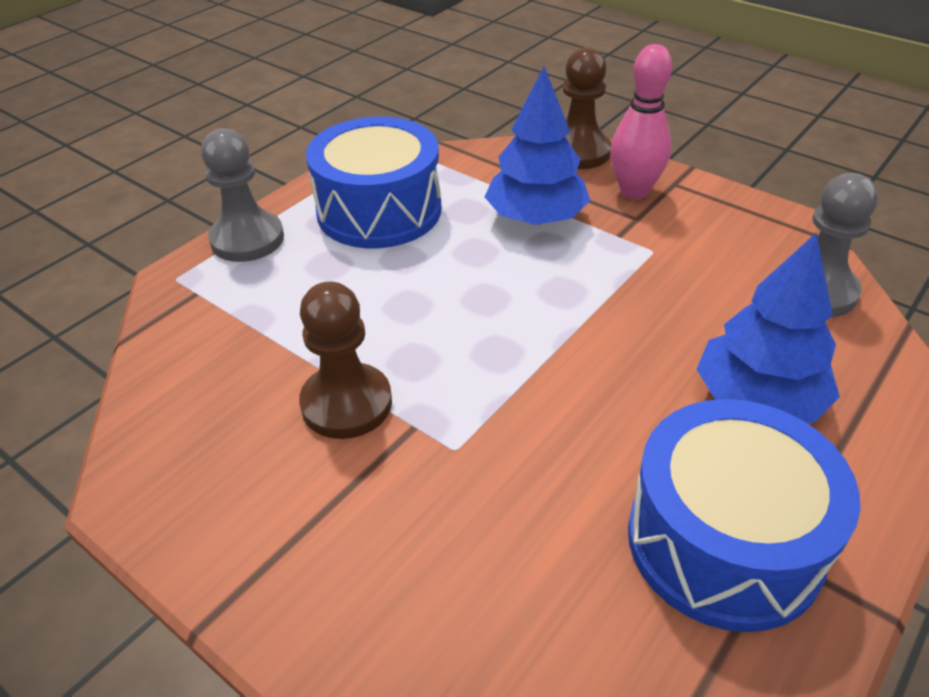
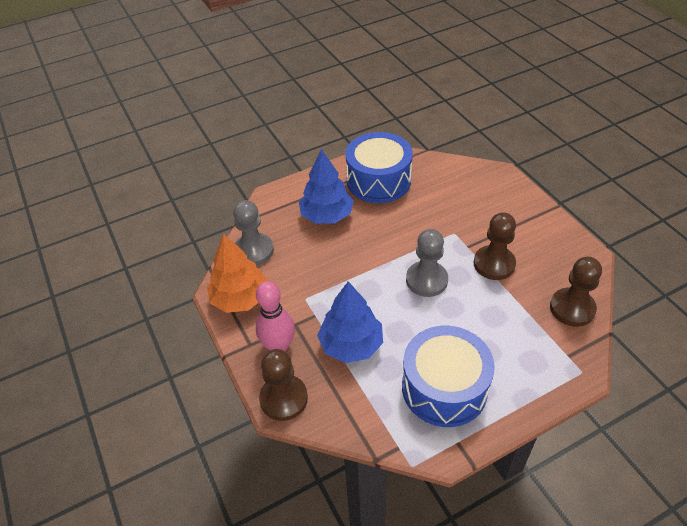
camera: 155 degrees left, 5 degrees up
grey pawn [201,128,284,262] -> grey pawn moved to [406,229,448,297]
none -> orange tree [207,234,268,313]
none -> brown pawn [550,257,602,327]

